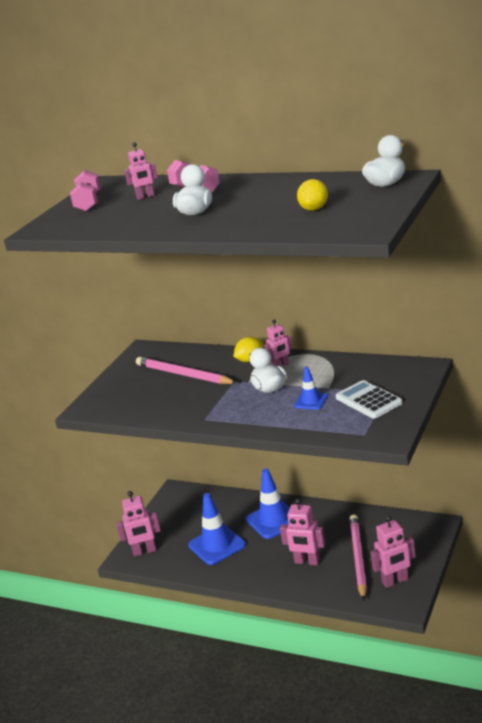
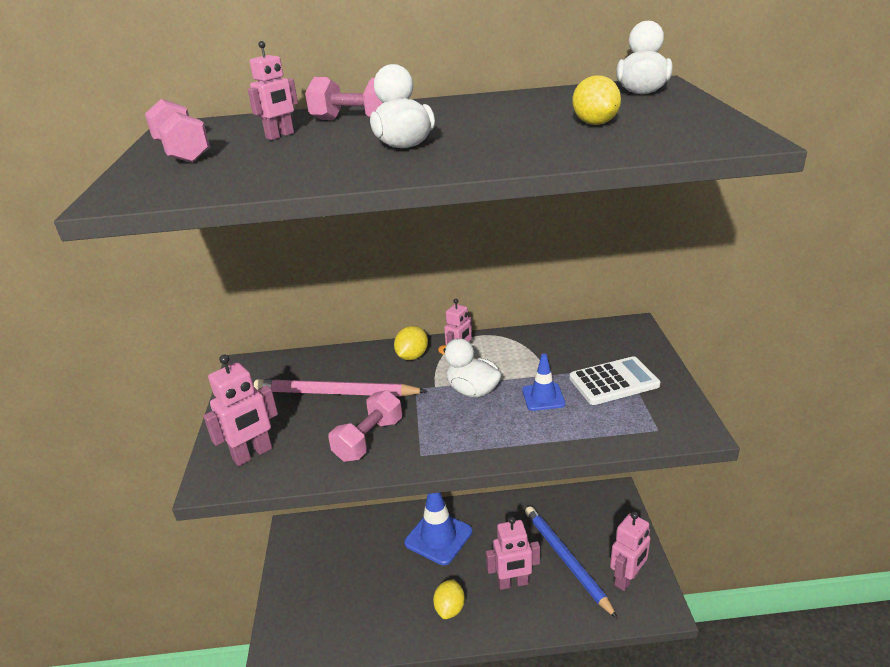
camera: 30 degrees left, 5 degrees up
pink robot [116,491,161,557] -> pink robot moved to [203,354,278,466]
blue traffic cone [188,493,246,565] -> none
white calculator [336,380,402,419] -> white calculator turned 135 degrees clockwise [569,356,660,405]
pink pencil [349,514,367,601] -> blue pencil [525,506,618,619]
none -> pink dumbbell [328,390,402,462]
none -> yellow lemon [433,579,465,619]

